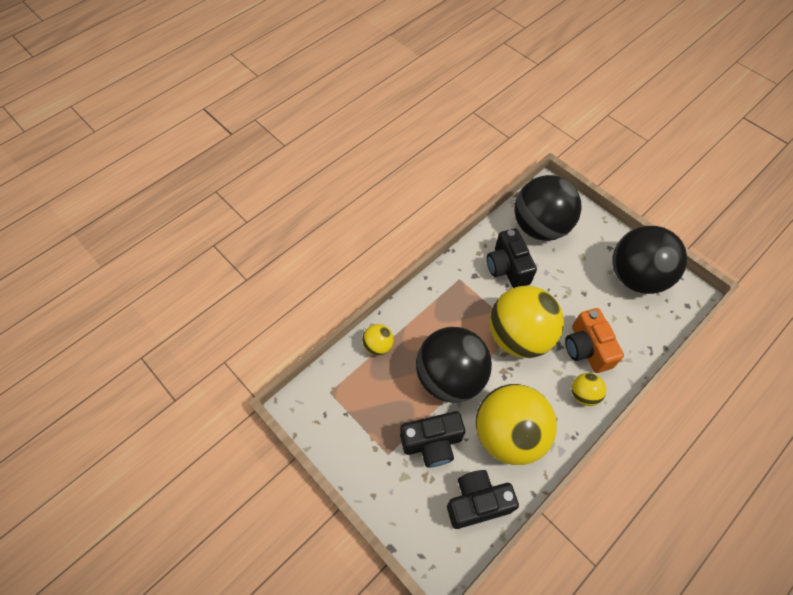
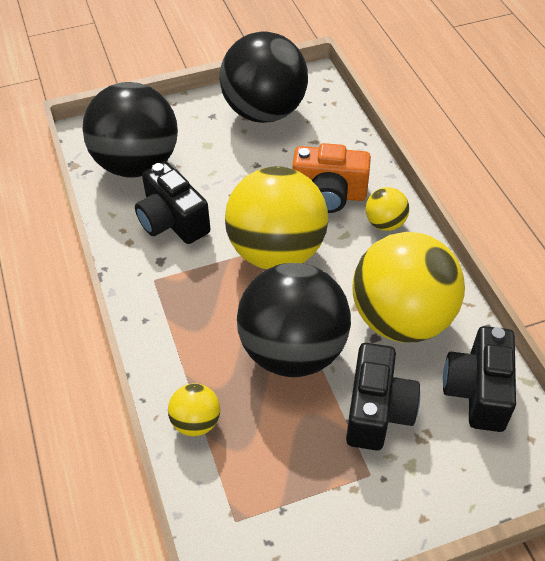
camera: 65 degrees left, 10 degrees down
black camera [487,228,537,288] -> black camera turned 45 degrees clockwise [135,161,210,244]

